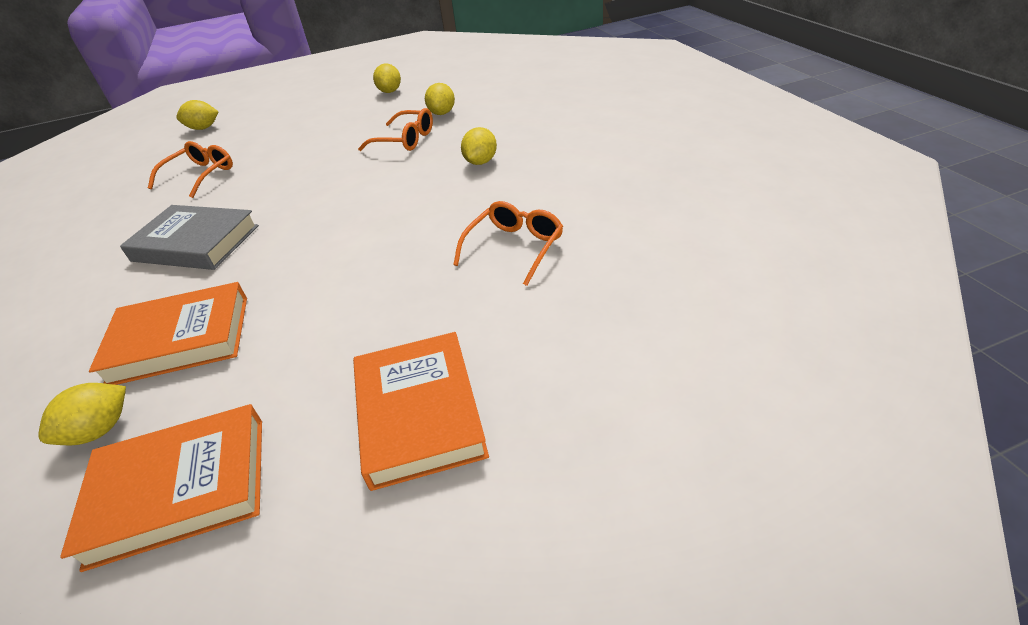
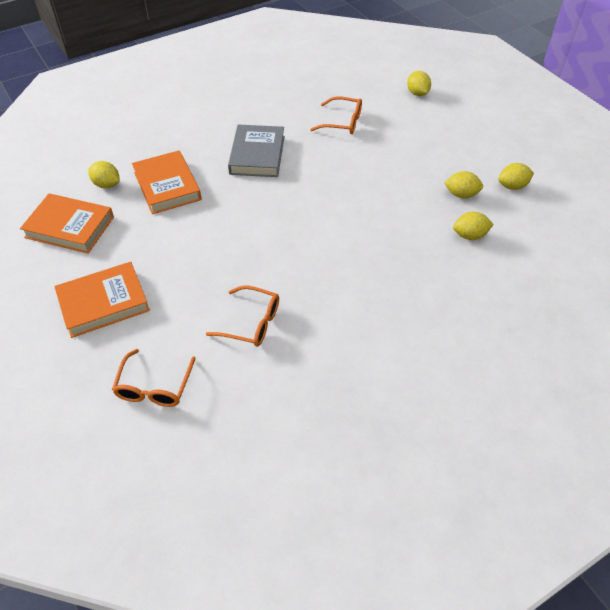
camera: 75 degrees right, 10 degrees up
orange book [60,404,262,572] -> orange book turned 45 degrees counterclockwise [20,193,114,253]
orange glasses [358,108,433,151] -> orange glasses moved to [112,349,196,407]
yellow lemon [461,127,497,165] -> yellow lemon moved to [444,171,483,198]

